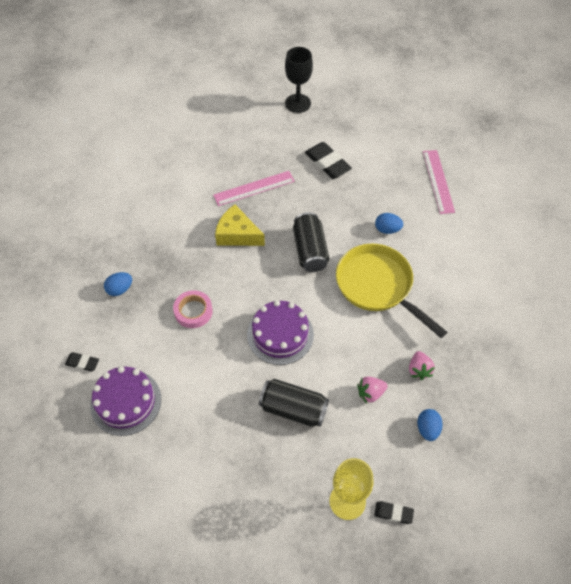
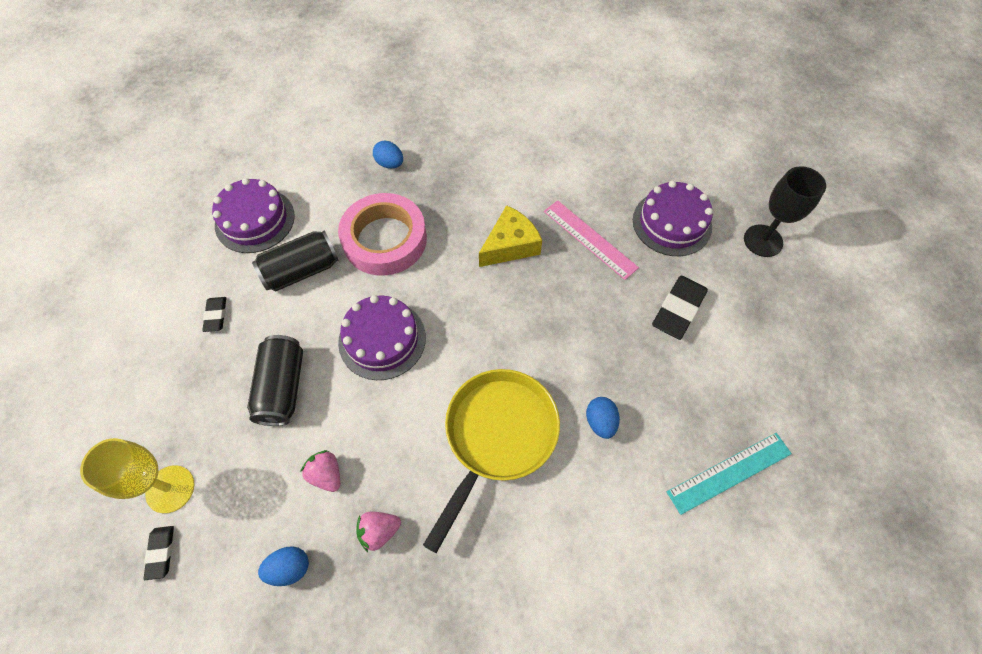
camera: 70 degrees right, 5 degrees up
black eraser [65,352,99,372] -> black eraser moved to [202,297,226,332]
pink tape [173,290,213,328] -> pink tape [338,193,427,276], size x1.80
yellow cheese [215,205,265,246] -> yellow cheese turned 45 degrees clockwise [479,205,542,267]
black can [293,212,329,272] -> black can moved to [252,231,339,291]
pink ruler [423,150,455,214] -> turquoise ruler [667,433,792,515]
none -> purple cake [633,181,713,256]

